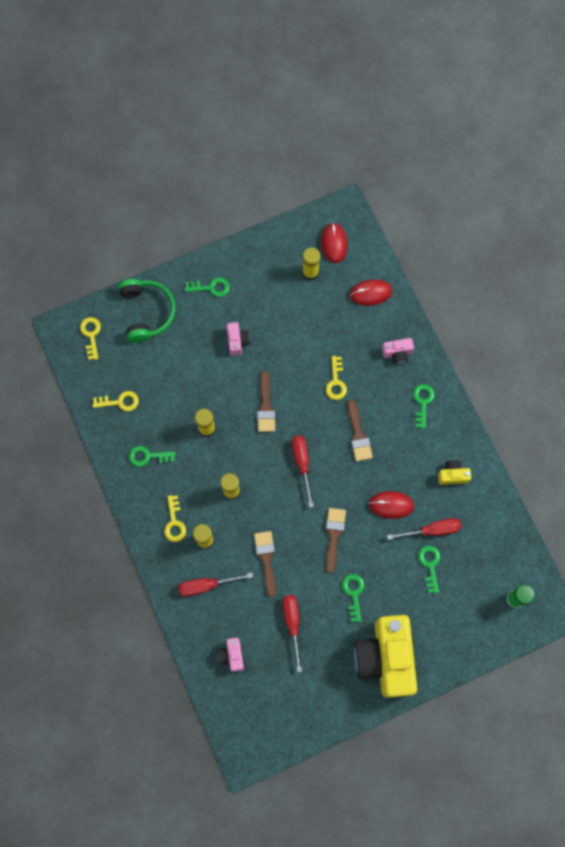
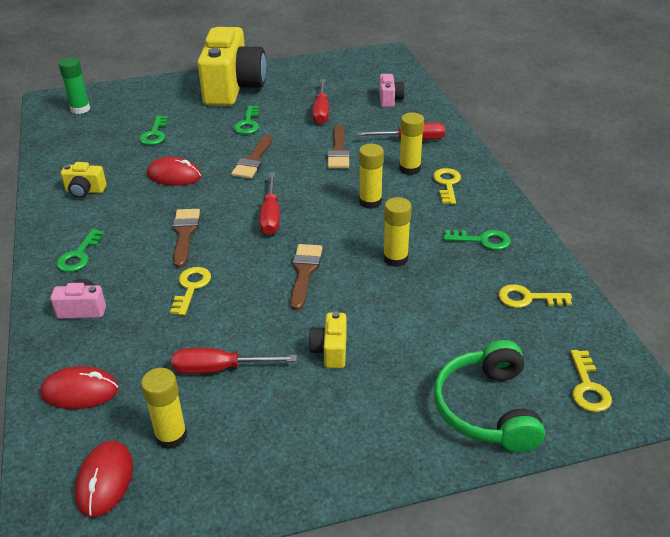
camera: 170 degrees left, 35 degrees down
green key [185,277,230,297] -> none
pink camera [227,322,250,356] -> yellow camera [309,312,347,368]
red screwdriver [387,518,461,540] -> red screwdriver moved to [171,348,297,374]

